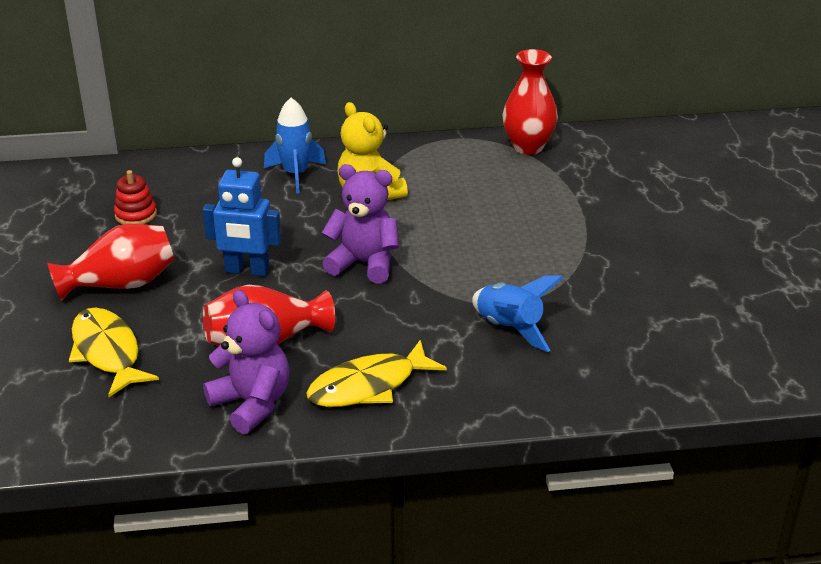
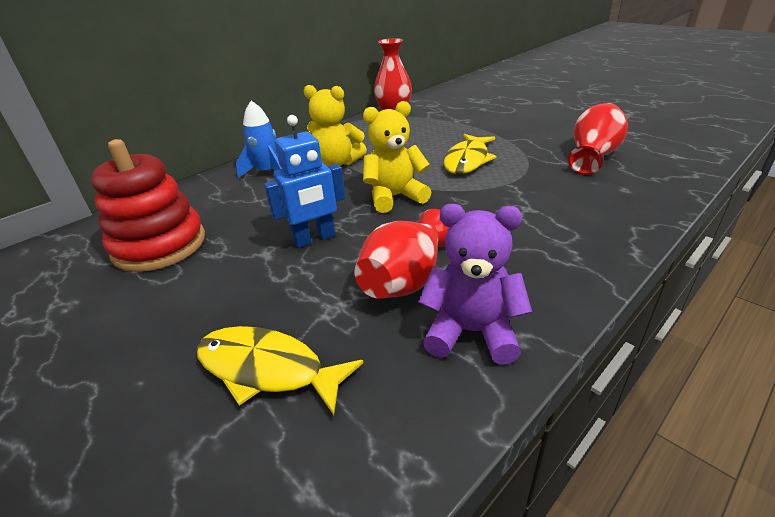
camera: 35 degrees left, 0 degrees up
red vase [48,224,175,301] -> red vase moved to [568,103,628,175]
red stacking toy [114,170,157,225] -> red stacking toy [91,139,205,272], size x2.12
yellow fish [306,340,447,407] -> yellow fish moved to [443,134,497,174]
purple teddy bear [322,164,399,283] -> yellow teddy bear [363,101,431,213]
blue rocket [472,276,563,352] -> none

